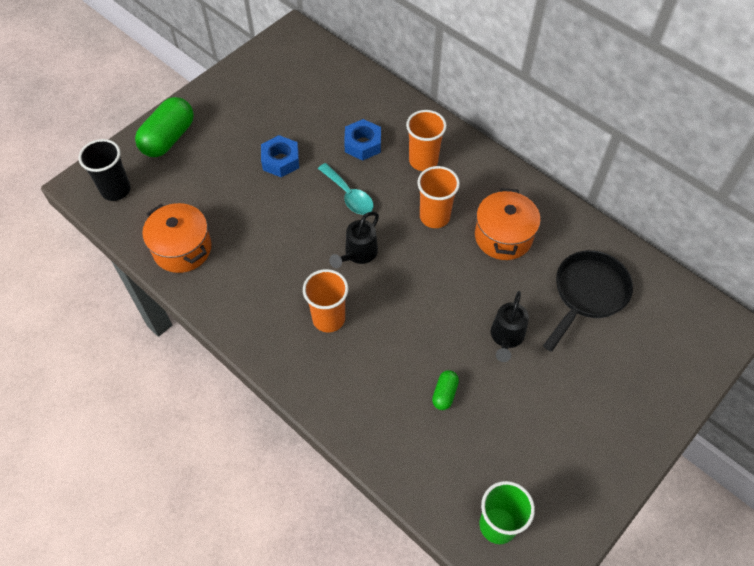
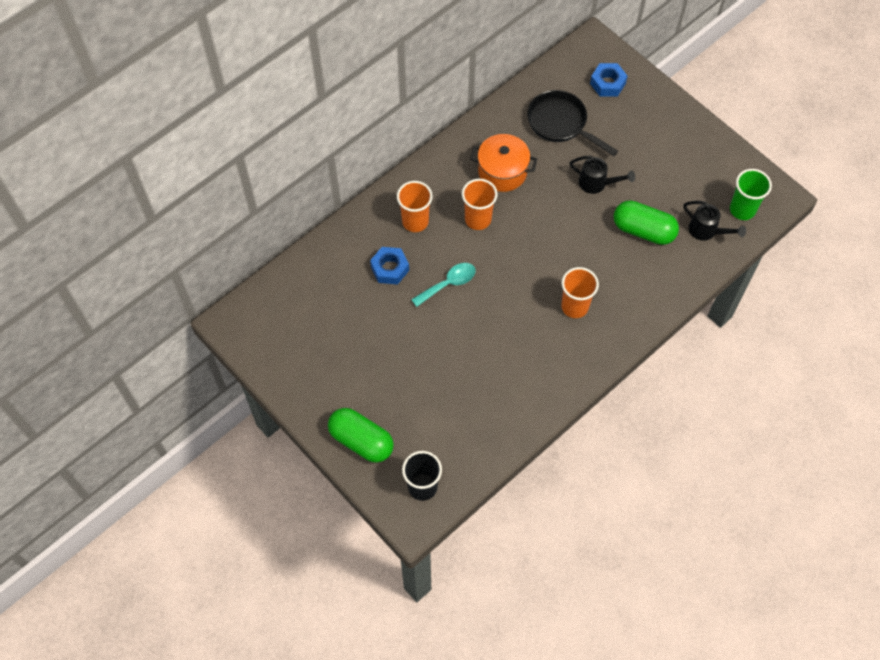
camera: 85 degrees left, 5 degrees up
orange pot [142,203,211,273] -> none
blue nut [261,135,299,177] -> blue nut moved to [590,63,628,97]
black watering can [329,212,379,268] -> black watering can moved to [683,201,746,241]
green capsule [432,370,459,410] -> green capsule [614,200,679,245], size x2.05

